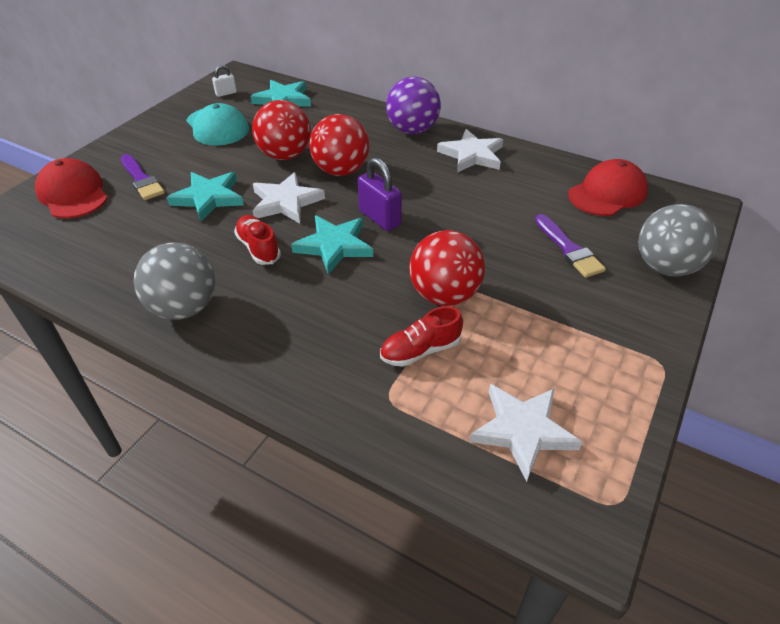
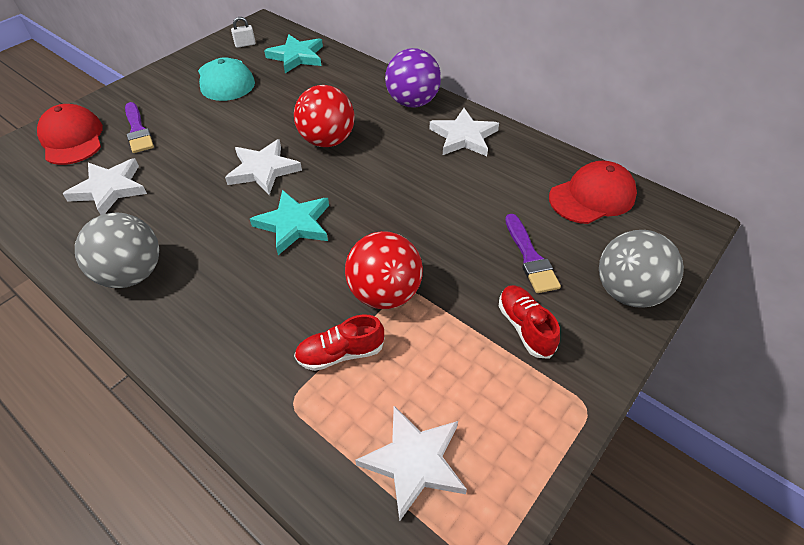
camera: 10 degrees right, 5 degrees up
turquoise star [167,172,244,222] -> none
red shoe [234,215,281,265] -> red shoe moved to [499,285,560,359]
red ball [252,100,311,160] -> none
purple padlock [358,157,402,231] -> none
none -> white star [63,158,147,215]

